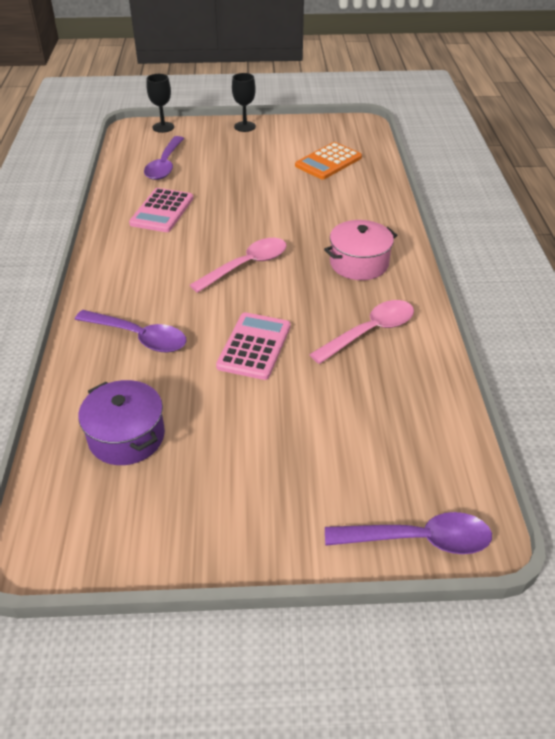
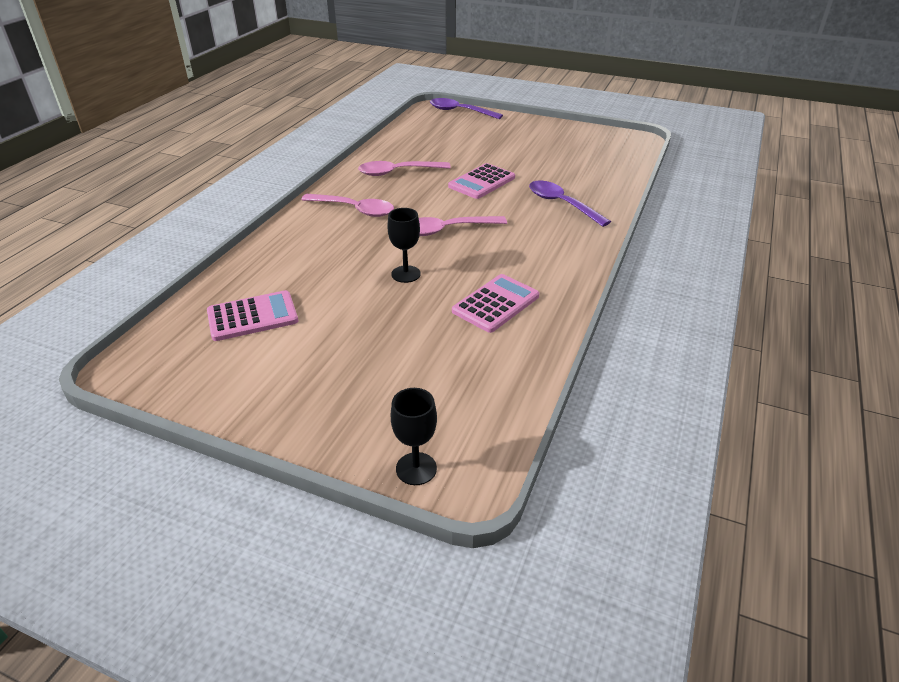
camera: 155 degrees left, 5 degrees down
purple pot [78,380,165,465] -> none
purple spoon [144,136,184,180] -> none
black goblet [232,73,256,132] -> black goblet moved to [388,208,421,283]
orange calculator [295,142,362,179] -> pink calculator [207,290,298,341]
pink pot [324,220,397,280] -> pink spoon [301,194,394,217]

